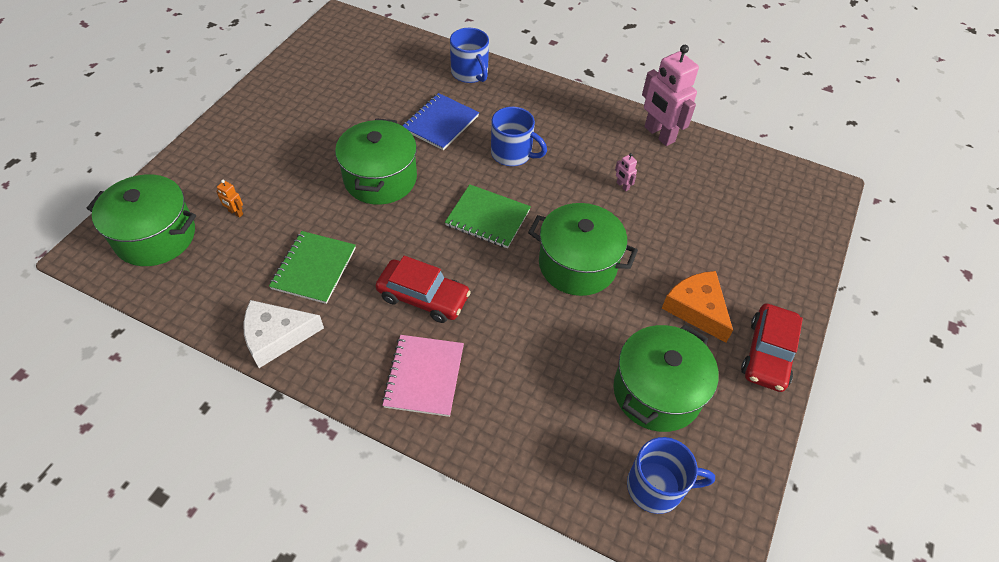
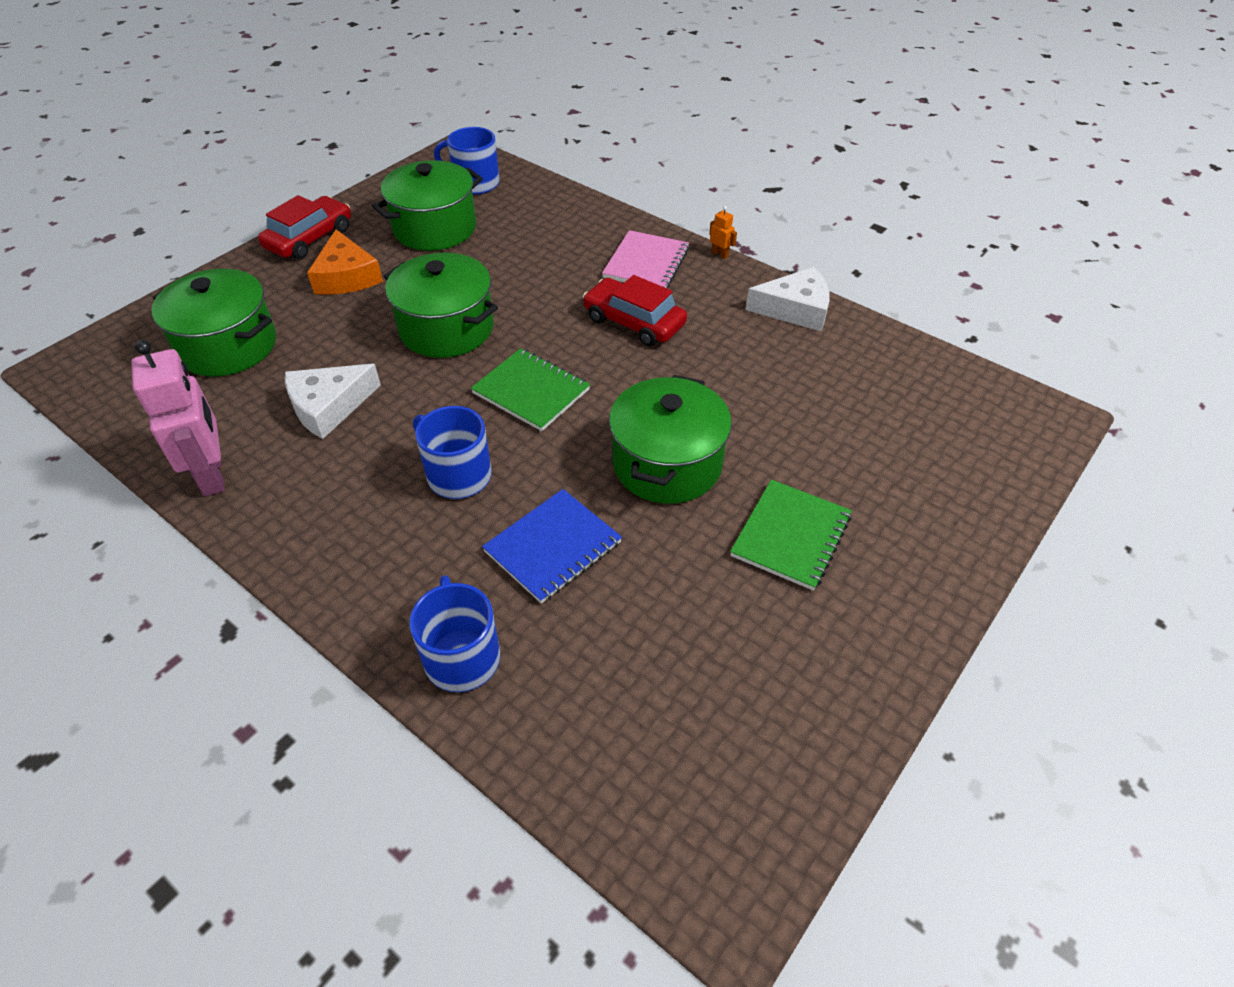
camera: 165 degrees left, 5 degrees down
green pot [87,174,196,266] -> green pot moved to [151,269,276,376]
orange robot [216,180,243,218] -> orange robot moved to [709,206,737,259]
green notebook [269,231,356,304] -> green notebook moved to [730,479,852,591]
pink robot [615,153,637,191] -> white cheese [285,364,381,439]

